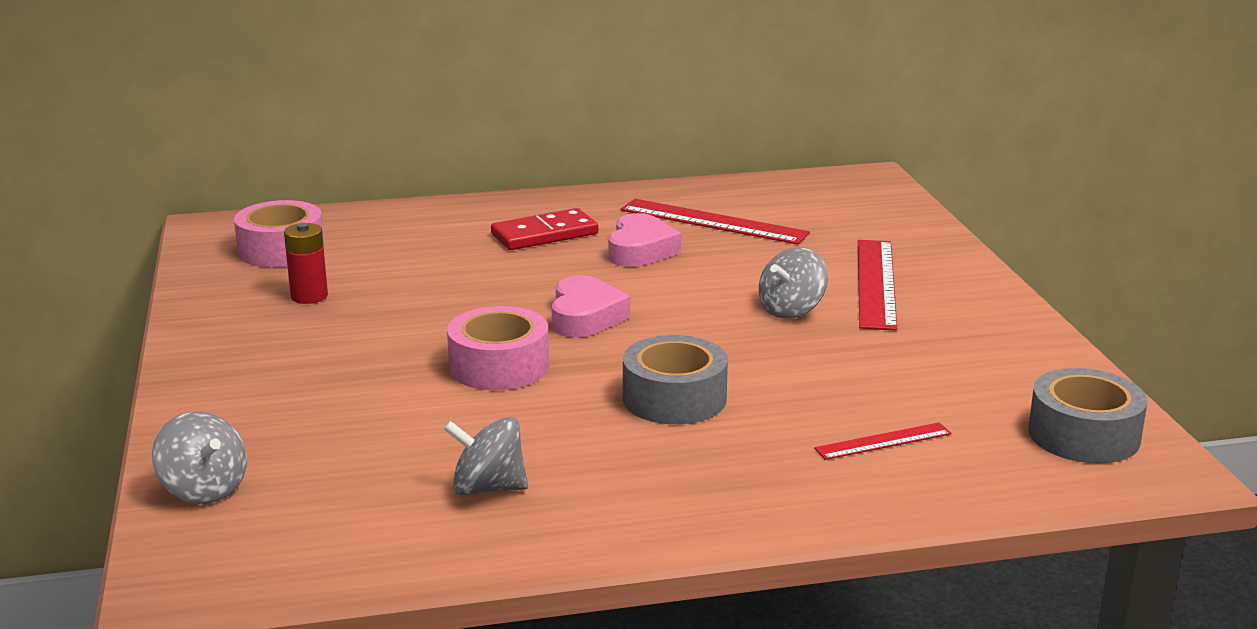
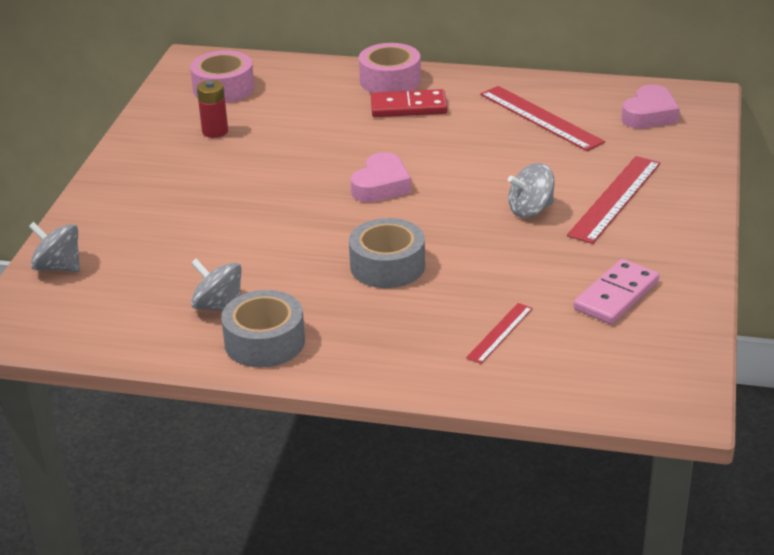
camera: 25 degrees right, 10 degrees up
grey spinning top [152,411,247,504] -> grey spinning top turned 135 degrees clockwise [29,222,80,272]
pink tape [447,306,549,390] -> pink tape moved to [359,43,421,93]
pink heart [608,213,681,267] -> pink heart moved to [621,85,680,129]
red ruler [814,422,951,460] -> red ruler turned 60 degrees counterclockwise [466,303,533,364]
grey tape [1028,368,1147,463] -> grey tape moved to [221,290,305,368]
none -> pink domino [573,259,659,324]

